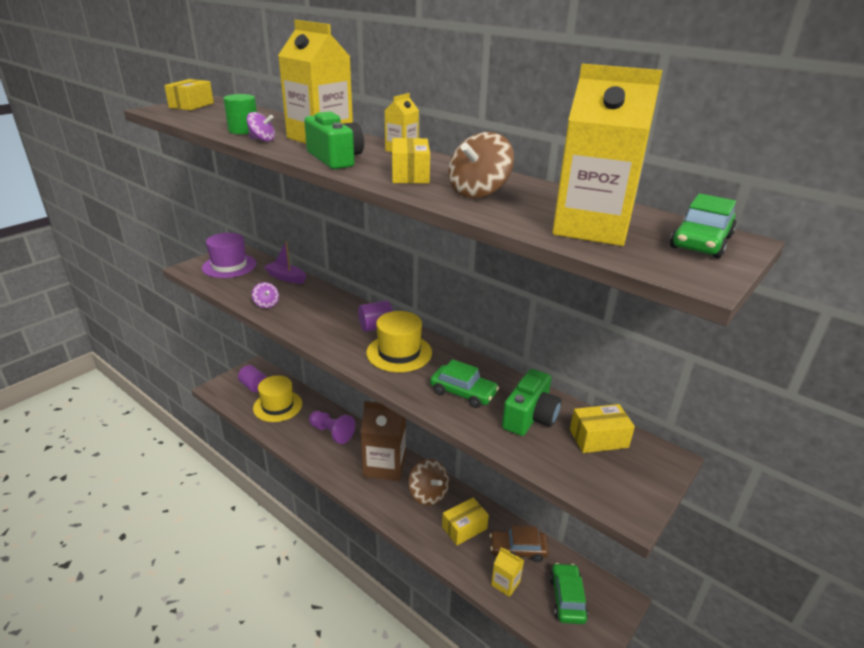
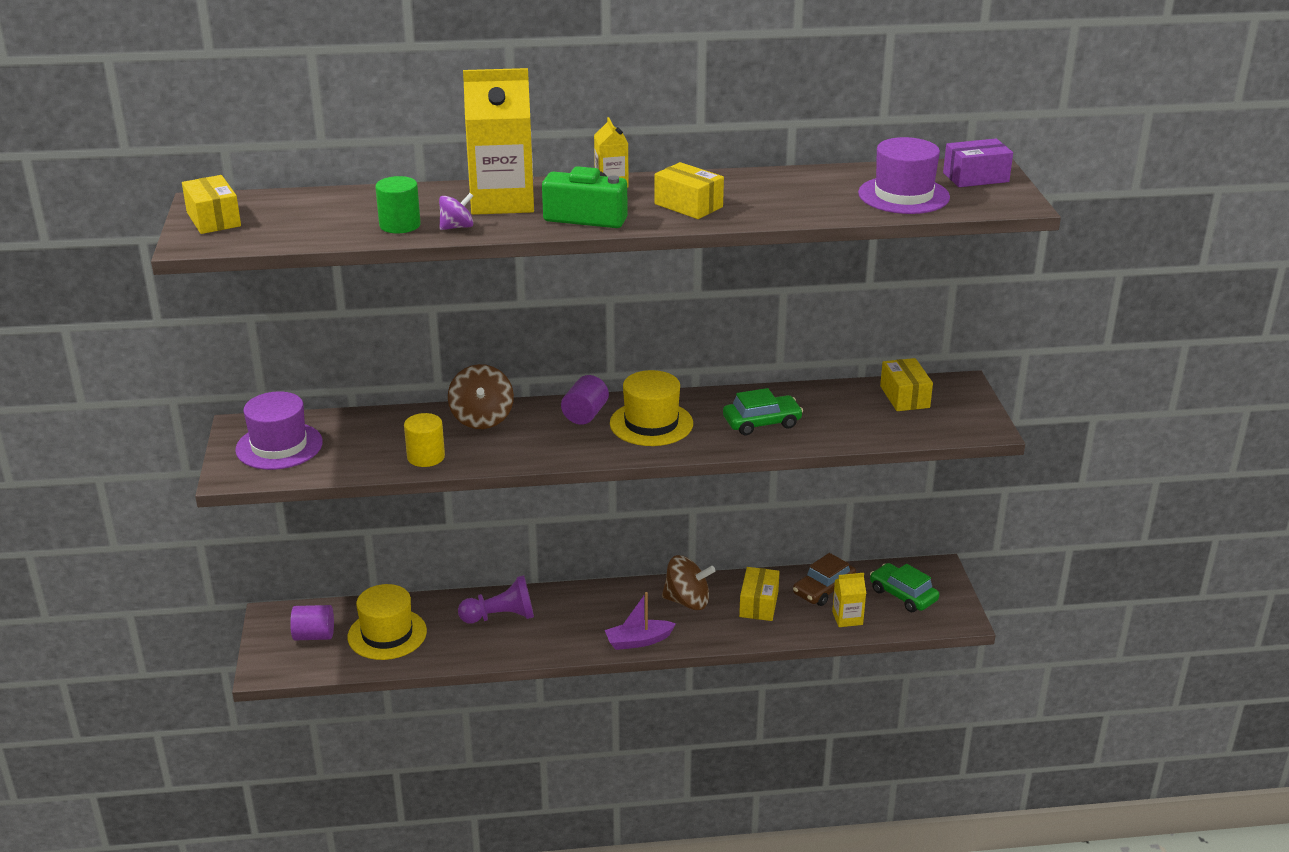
camera: 45 degrees left, 0 degrees up
purple spinning top [252,282,279,308] -> yellow cylinder [404,413,445,467]
purple boat [264,241,306,284] -> purple boat moved to [605,592,676,650]
brown carton [360,401,406,481] -> none
brown spinning top [448,132,514,198] -> brown spinning top moved to [448,364,514,429]
green camera [502,369,561,436] -> none
yellow carton [552,64,663,246] -> purple hat [858,137,950,214]
yellow box [570,404,635,453] -> yellow box turned 45 degrees counterclockwise [880,358,933,411]
green car [670,193,737,258] -> purple box [943,138,1013,187]

